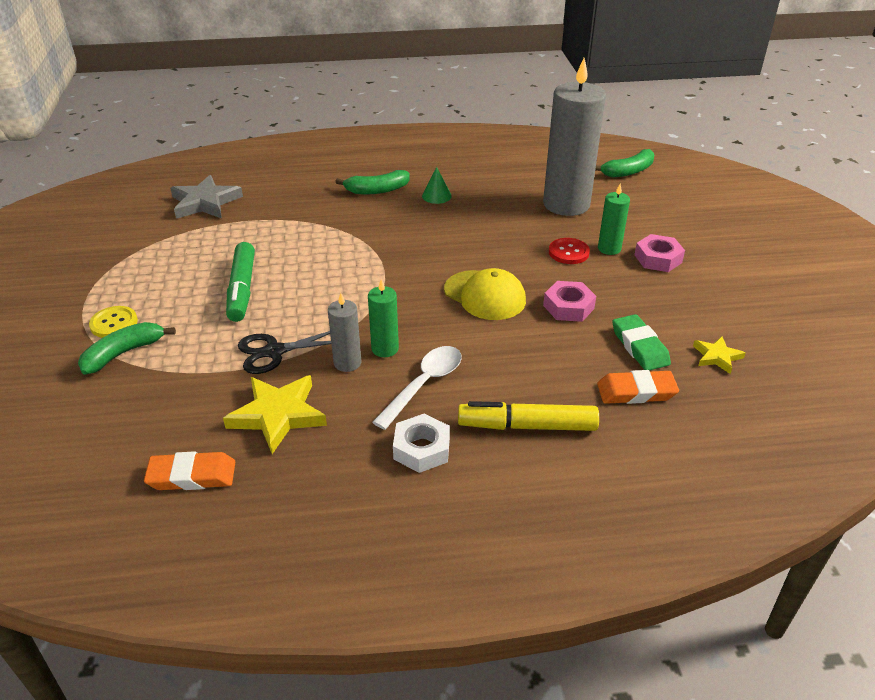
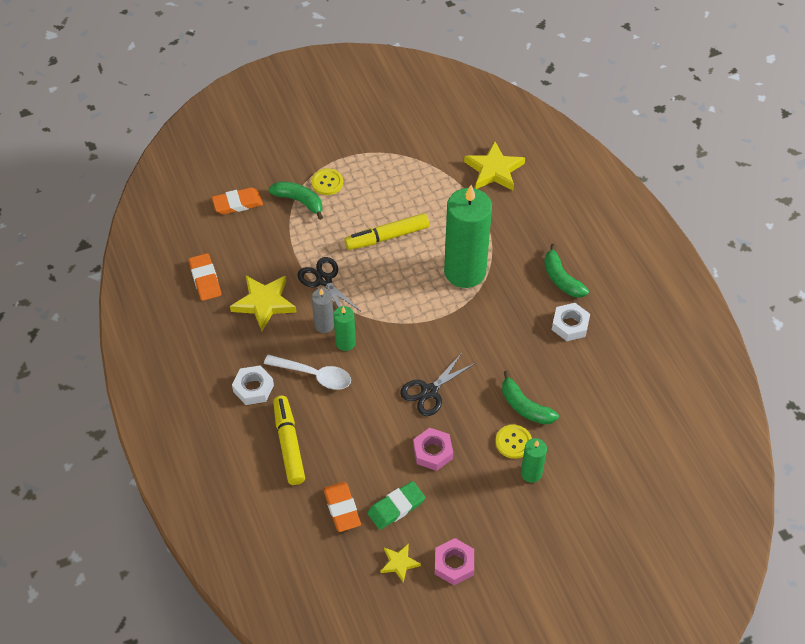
camera: 75 degrees right, 15 degrees up
grey star [170,175,243,219] -> yellow star [464,141,525,190]
green marker [226,242,255,322] -> yellow marker [344,213,429,250]
green cone [422,167,452,204] -> white nut [552,303,590,341]
yellow cap [444,268,526,320] -> black scissors [400,353,476,416]
grey candle [543,58,606,216] -> none
red button [549,238,590,264] -> yellow button [495,425,532,459]
green banana [595,149,654,177] -> green banana moved to [502,370,559,425]
pink nut [634,234,685,272] -> pink nut moved to [435,538,474,585]
none -> orange eraser [212,187,263,214]
none -> green candle [444,185,492,288]

